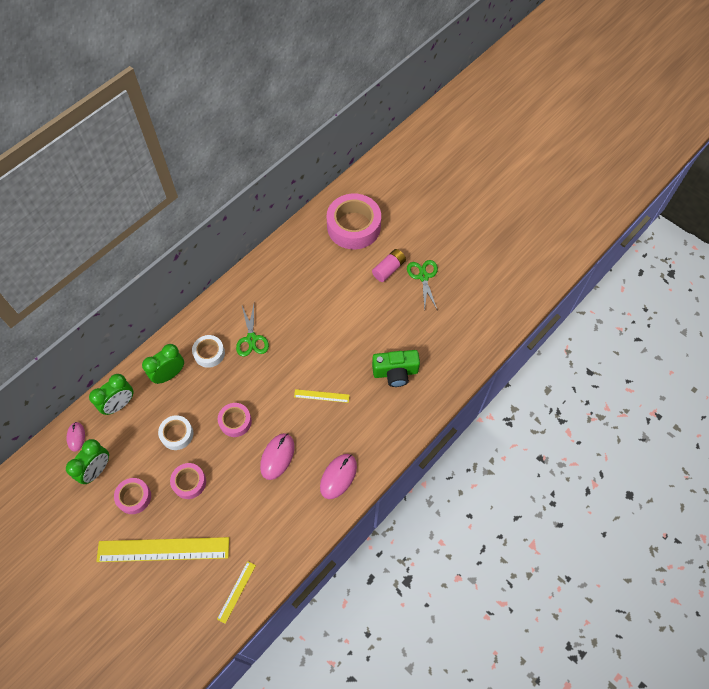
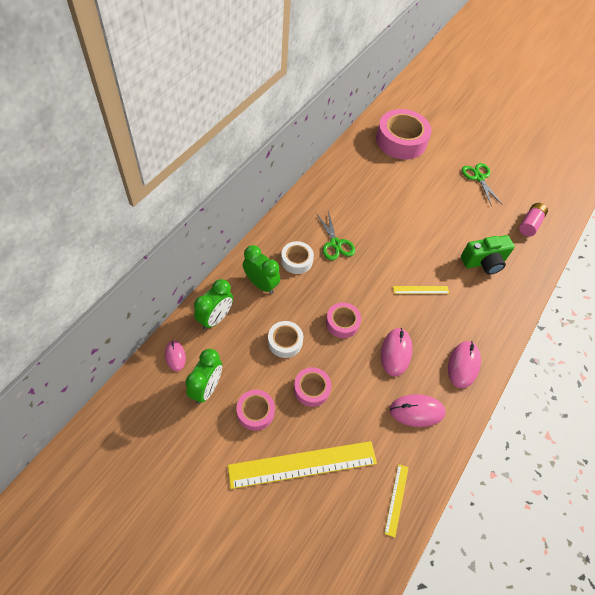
camera: 15 degrees left, 5 degrees down
green clock [142,344,184,384] -> green clock turned 90 degrees clockwise [243,245,280,294]
pink battery [372,249,406,282] -> pink battery moved to [519,203,548,237]
none -> pink mouse [389,394,446,427]

